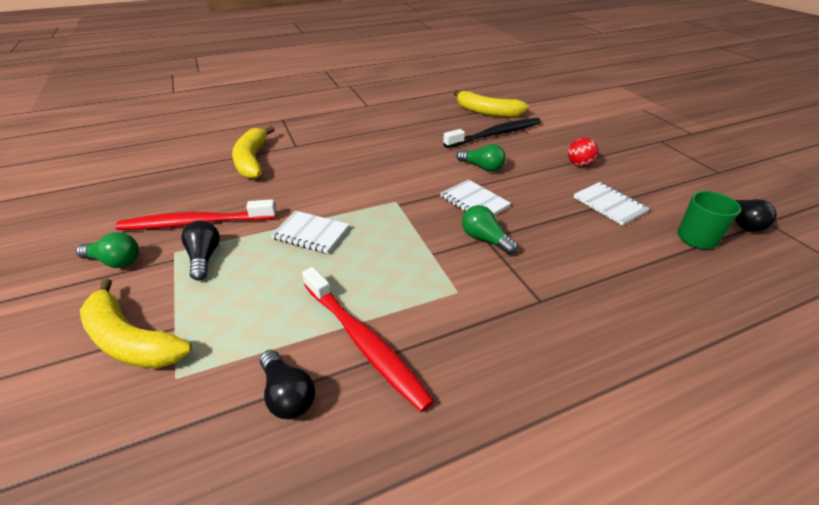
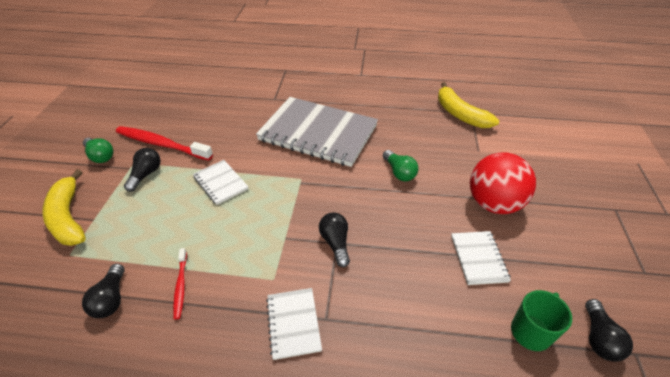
camera: 30 degrees right, 5 degrees up
yellow banana [232,126,275,179] -> none
red toothbrush [302,267,434,412] -> red toothbrush [173,248,187,319], size x0.50
white notebook [440,179,511,215] -> white notebook moved to [266,288,322,360]
black toothbrush [443,118,541,148] -> none
green light bulb [462,205,518,255] -> black light bulb [319,212,350,267]
red ball [568,138,598,167] -> red ball [470,152,536,214], size x2.04
none -> grey notebook [256,97,378,167]

